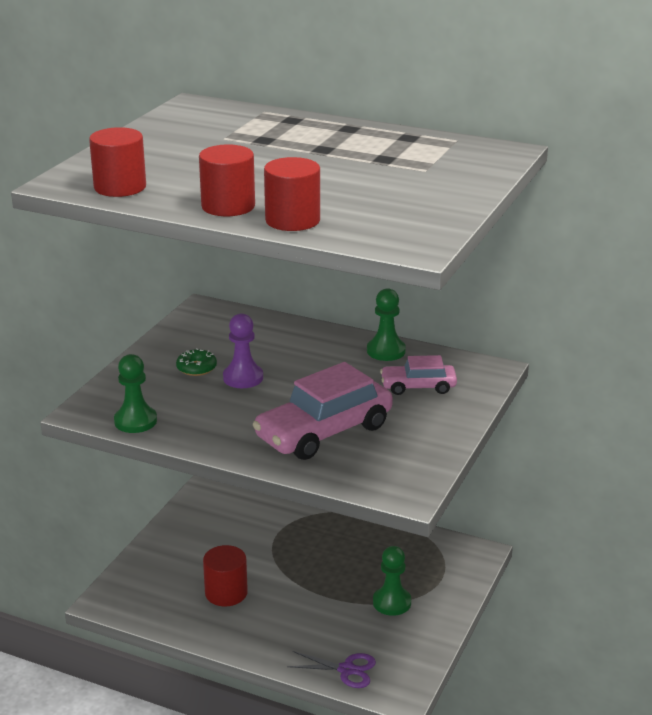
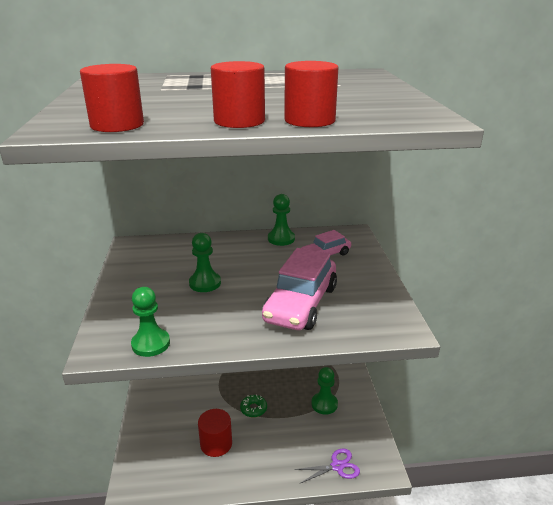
camera: 30 degrees left, 0 degrees up
green donut [176,348,217,376] -> green donut moved to [240,394,267,417]
purple pawn [223,314,263,388] -> green pawn [189,233,221,292]

